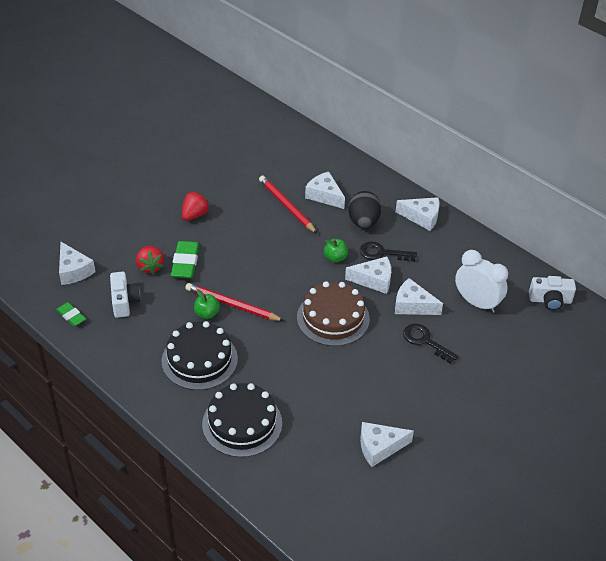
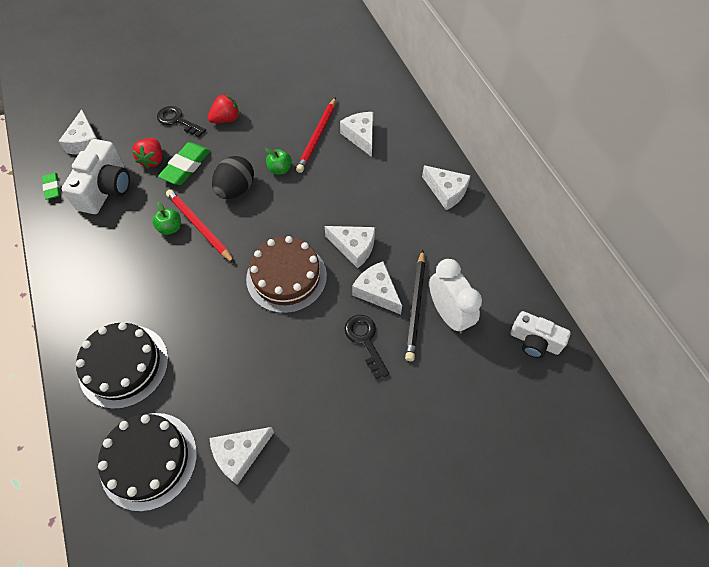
camera: 25 degrees right, 15 degrees up
white camera [110,272,140,318] -> white camera [62,139,130,214], size x1.53
black cake [162,321,238,390] -> black cake moved to [98,413,197,511]
red pencil [259,176,317,233] -> red pencil turned 150 degrees counterclockwise [296,97,336,173]
green apple [324,239,348,262] -> green apple moved to [265,148,292,174]
black egg [348,191,381,228] -> black egg moved to [212,156,254,199]
black key [360,241,417,261] -> black key moved to [157,106,206,137]
white cheese [360,422,414,467] -> white cheese turned 45 degrees counterclockwise [209,427,274,485]
none -> black pencil [405,250,425,361]

